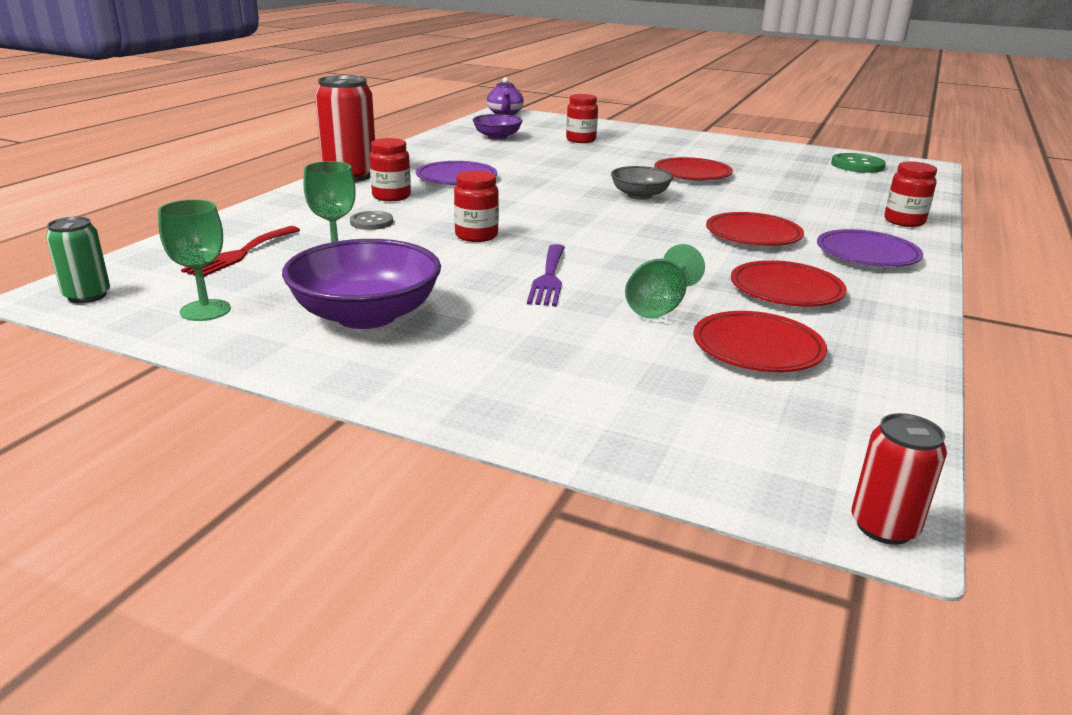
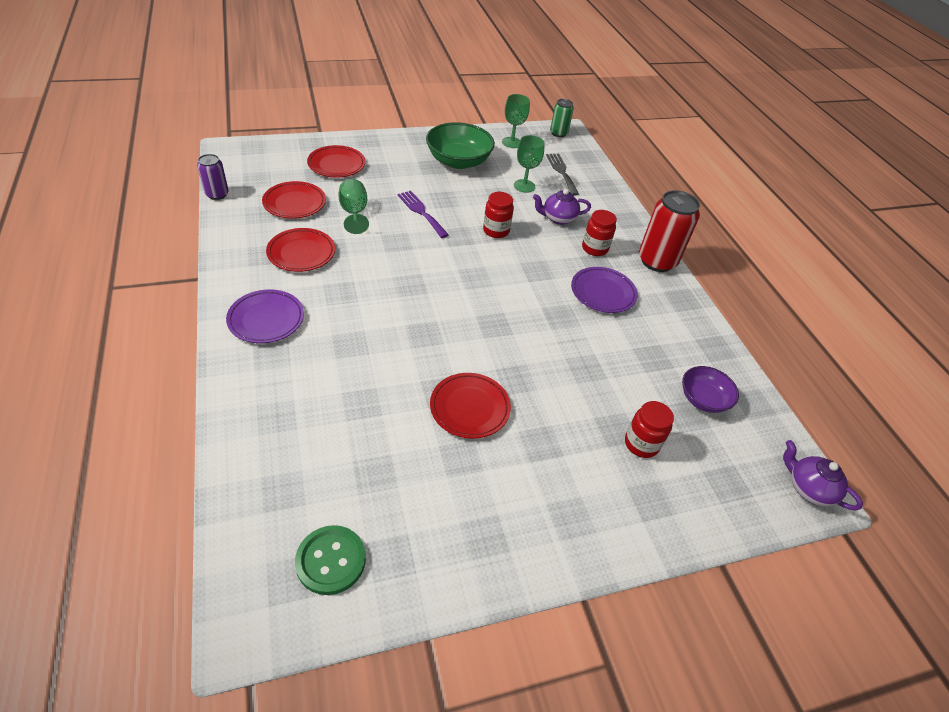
camera: 135 degrees right, 20 degrees up
red fork [181,226,300,277] -> grey fork [546,154,579,196]
purple bowl [282,239,441,329] -> green bowl [426,122,495,169]
grey button [350,211,393,230] -> purple teapot [533,189,591,225]
grey bowl [611,166,673,200] -> none
red plate [706,212,804,246] -> red plate moved to [307,145,365,178]
red can [851,413,947,545] -> none
red jar [884,161,937,227] -> none
none -> purple can [197,154,229,200]

